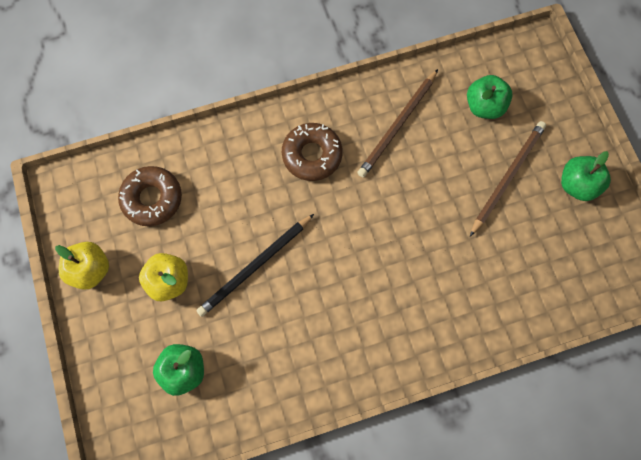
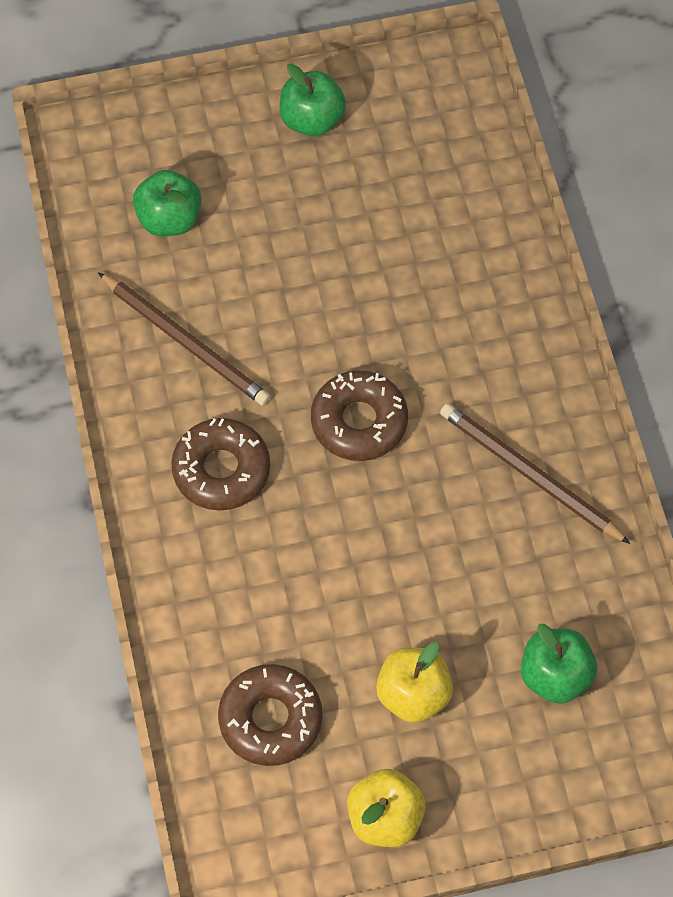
camera: 85 degrees left, 10 degrees down
black pencil [196,214,314,317] -> none
brown pencil [470,121,546,236] -> brown pencil moved to [440,403,631,544]
none -> brown donut [311,370,408,461]

